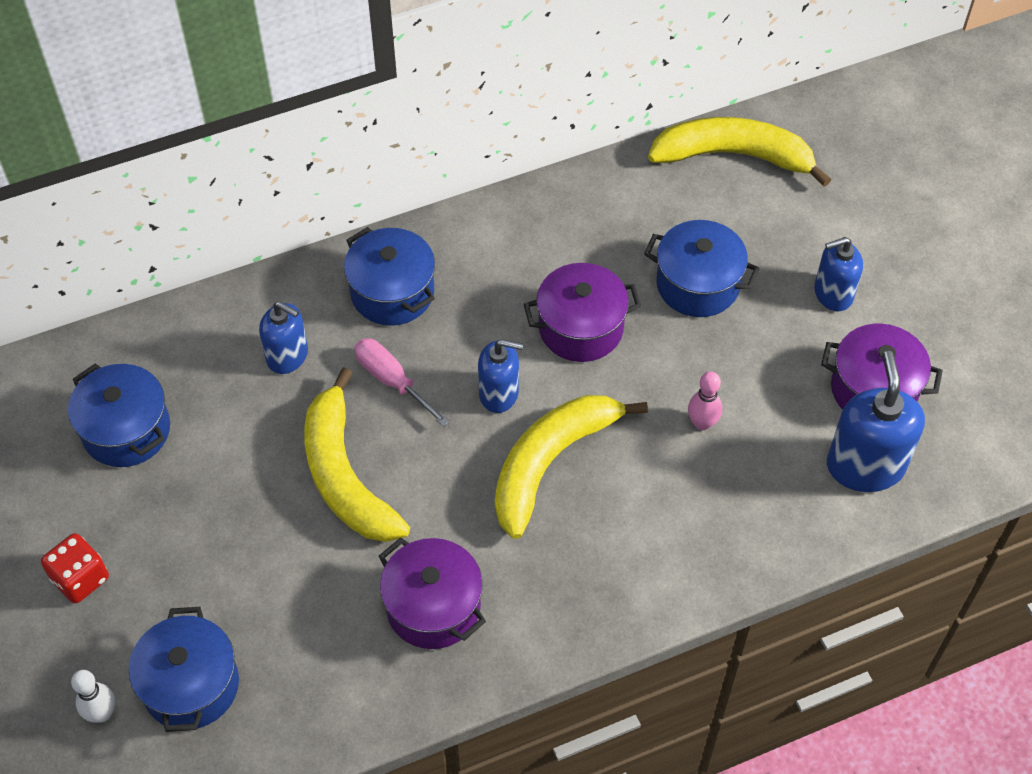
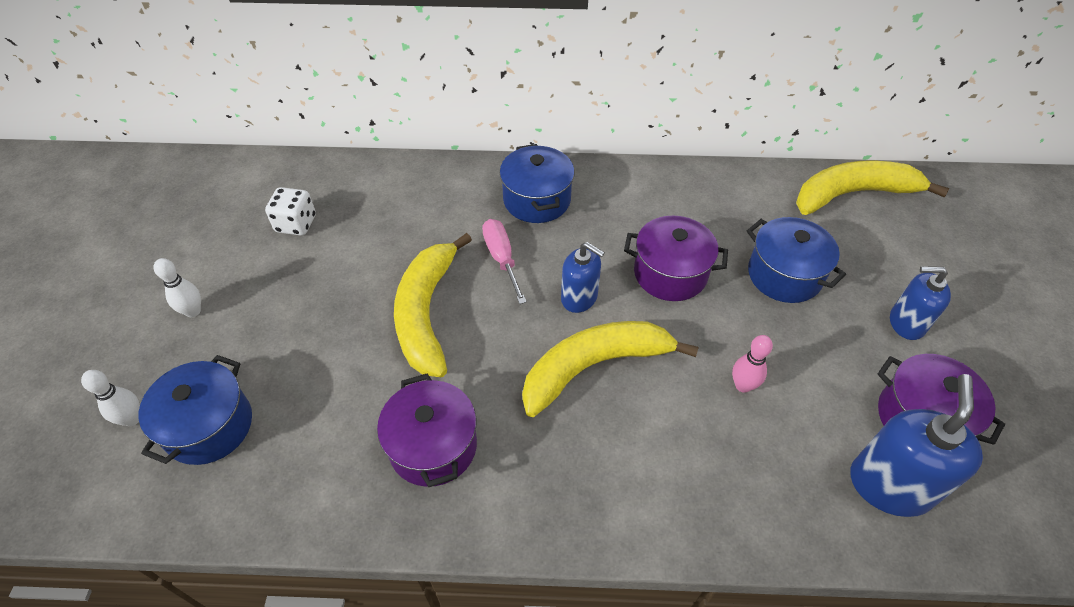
camera: 25 degrees right, 5 degrees down
red dice [41,533,109,603] -> white bowling pin [153,258,201,317]
blue pot [68,364,170,467] -> white dice [265,187,316,236]
blue soap dispenser [259,302,308,374] -> none
yellow banana [648,117,831,187] -> yellow banana turned 45 degrees counterclockwise [796,160,949,215]

